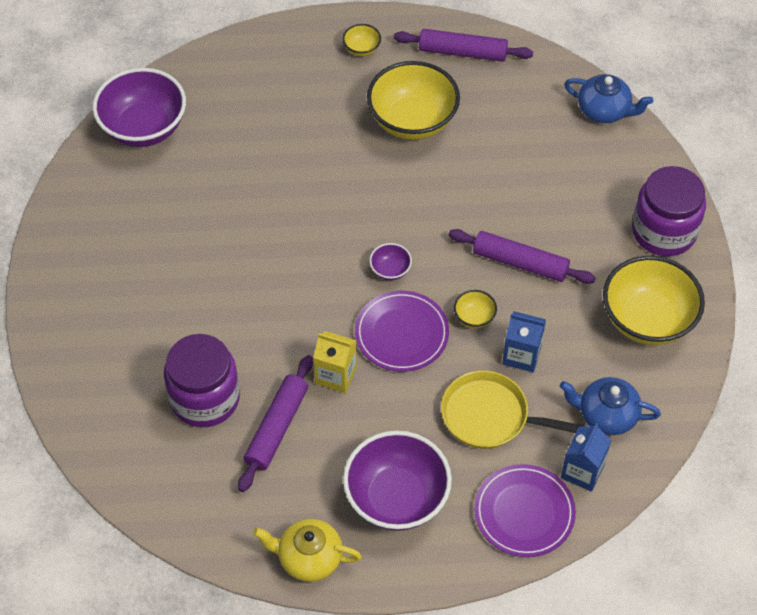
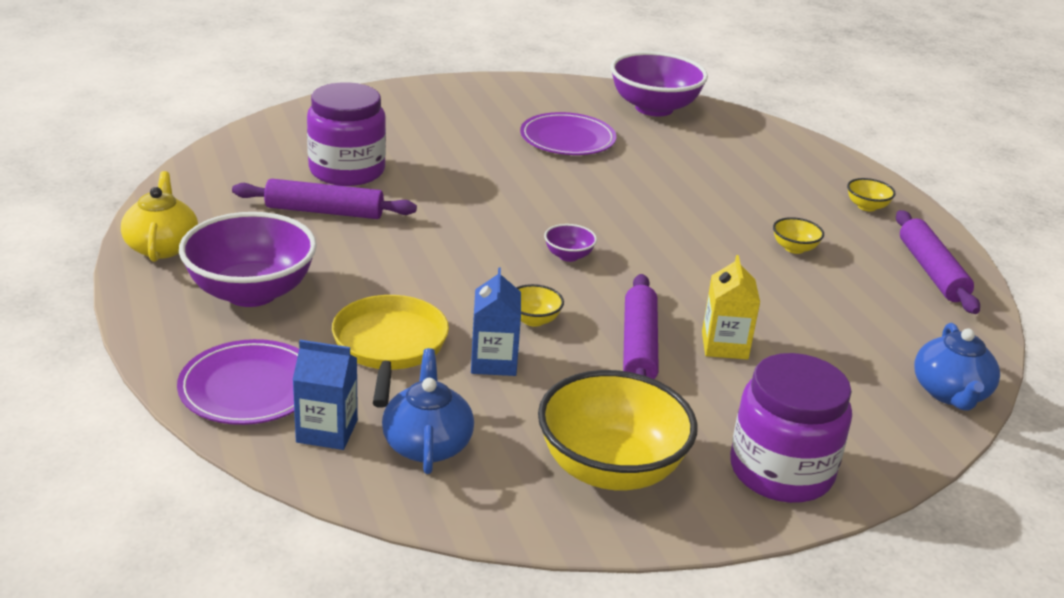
camera: 70 degrees right, 25 degrees down
yellow carton [313,331,357,393] -> yellow carton moved to [702,255,760,360]
purple plate [355,291,449,372] -> purple plate moved to [520,112,617,155]
yellow bowl [367,61,460,140] -> yellow bowl [773,217,824,254], size x0.43

